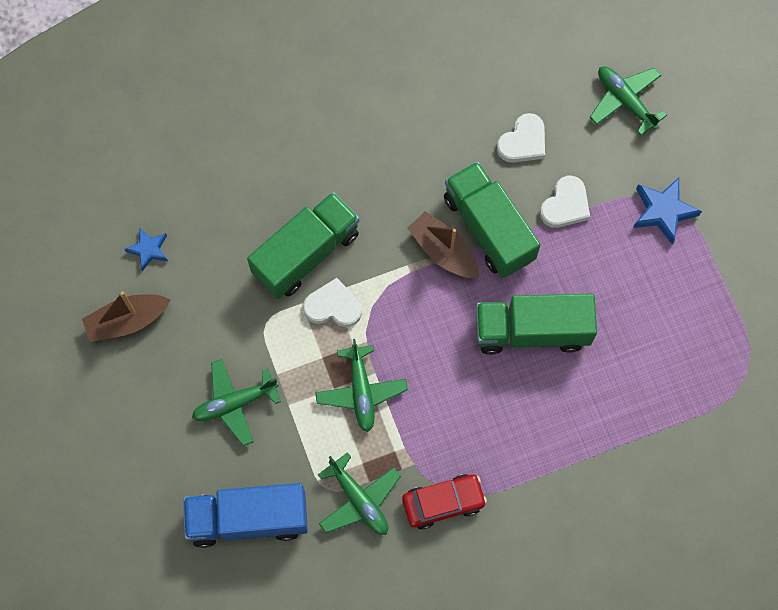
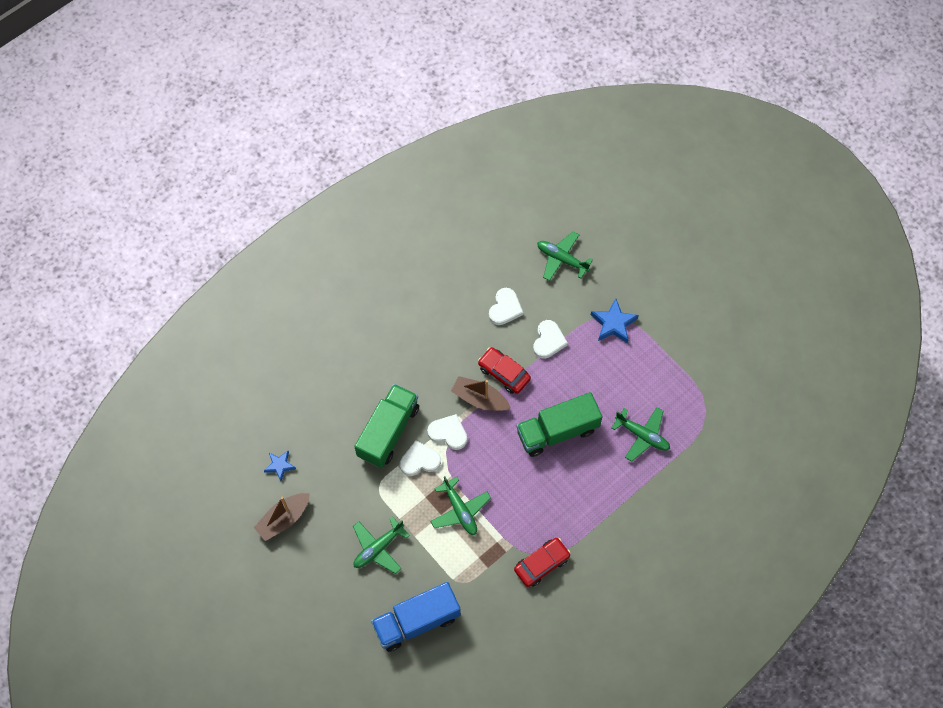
camera: 20 degrees left, 5 degrees down
green plane [318,452,401,535] -> green plane moved to [612,407,670,462]
green truck [444,161,540,278] -> red car [478,347,531,394]
none -> white heart [427,414,467,450]

